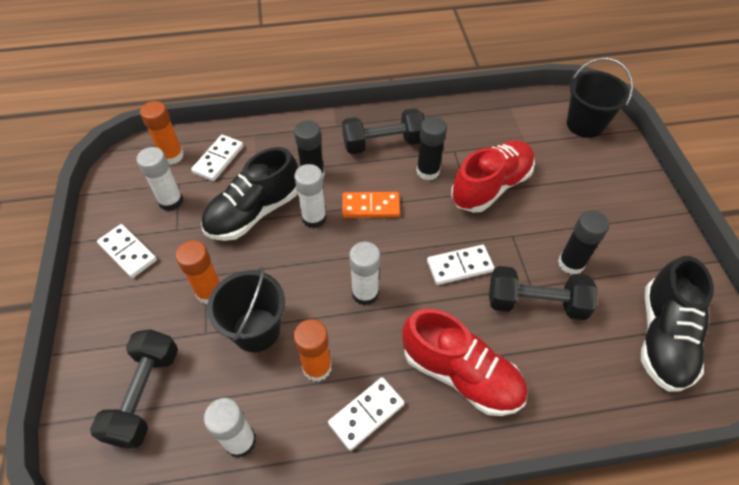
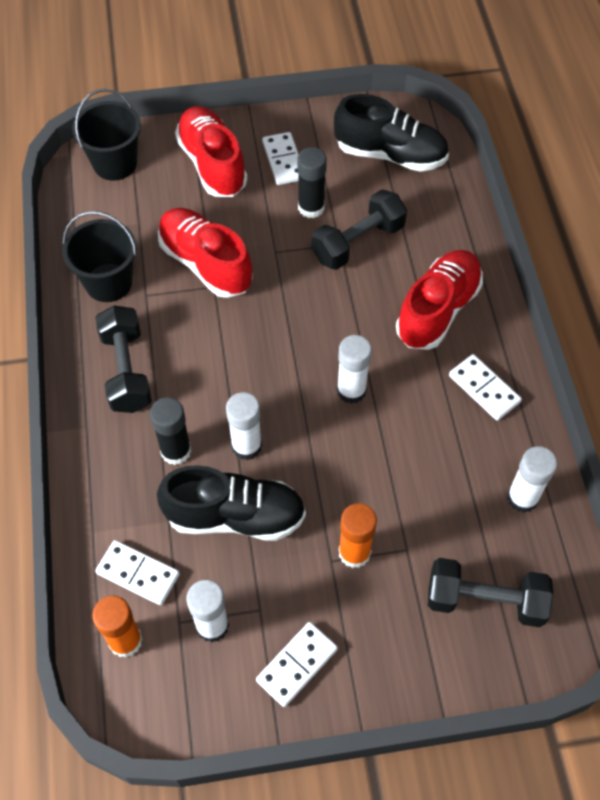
camera: 90 degrees left, 5 degrees up
black shoe [201,147,298,241] -> black shoe turned 45 degrees counterclockwise [157,465,306,541]
black bucket [207,267,285,352] -> black bucket moved to [62,211,137,302]
orange glue stick [293,319,332,382] -> none
orange domino [342,192,400,218] -> none
black glue stick [417,117,447,180] -> none
white domino [427,245,495,285] -> white domino moved to [262,132,299,185]
black dumbbell [489,266,598,320] -> black dumbbell turned 45 degrees clockwise [312,189,407,270]
none -> red shoe [175,106,248,197]

